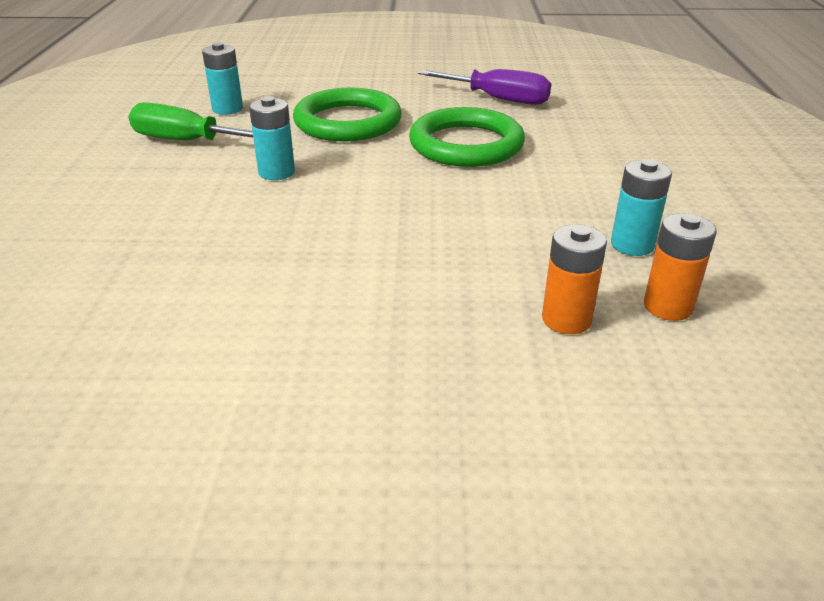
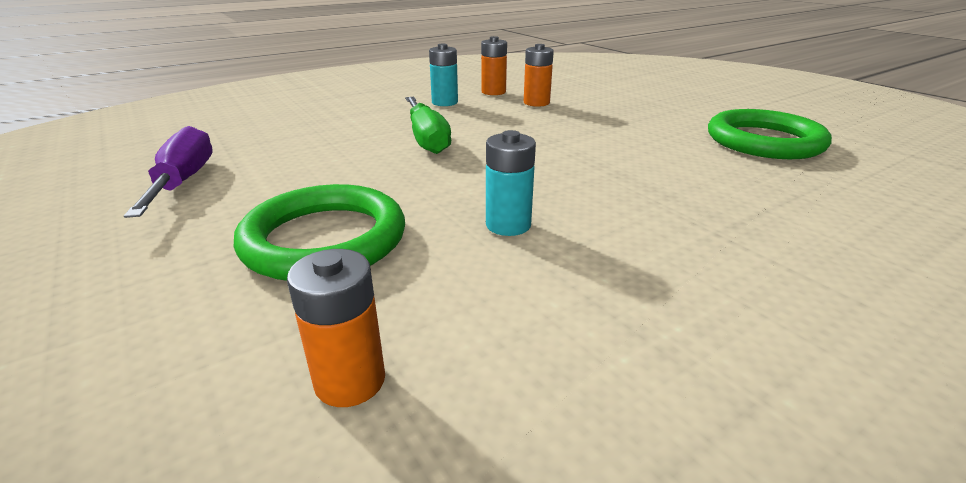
camera: 125 degrees left, 5 degrees down
green screwdriver [128,102,253,140] -> green screwdriver moved to [405,97,451,154]
turquoise battery [202,42,243,115] -> orange battery [287,249,385,407]
green ring [409,107,525,167] -> green ring moved to [708,109,832,159]

